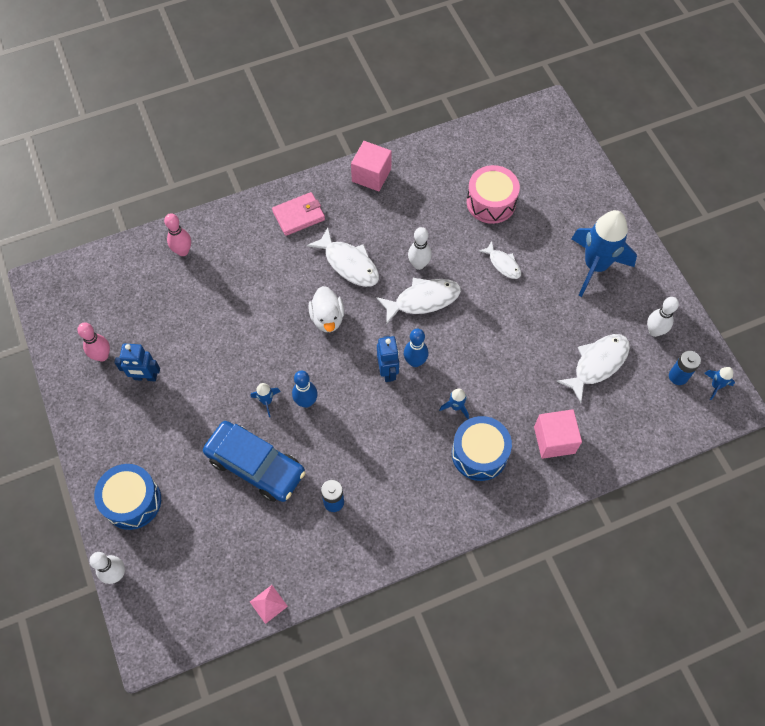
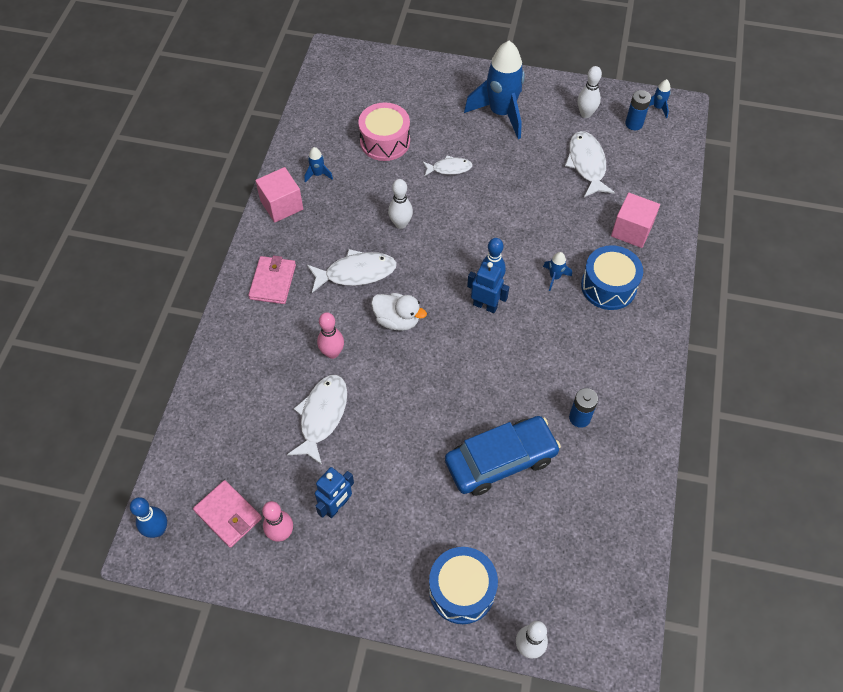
camera: 55 degrees left, 5 degrees down
pink bowling pin [164,213,191,256] -> pink bowling pin moved to [317,312,344,359]
pink pyramid [250,585,288,624] -> none
blue rocket [251,383,281,417] -> blue rocket moved to [304,147,333,183]
blue bowling pin [292,371,318,408] -> blue bowling pin moved to [130,497,167,538]
white fish [376,278,461,325] -> white fish moved to [287,375,347,465]
none -> pink wallet [193,480,262,548]

